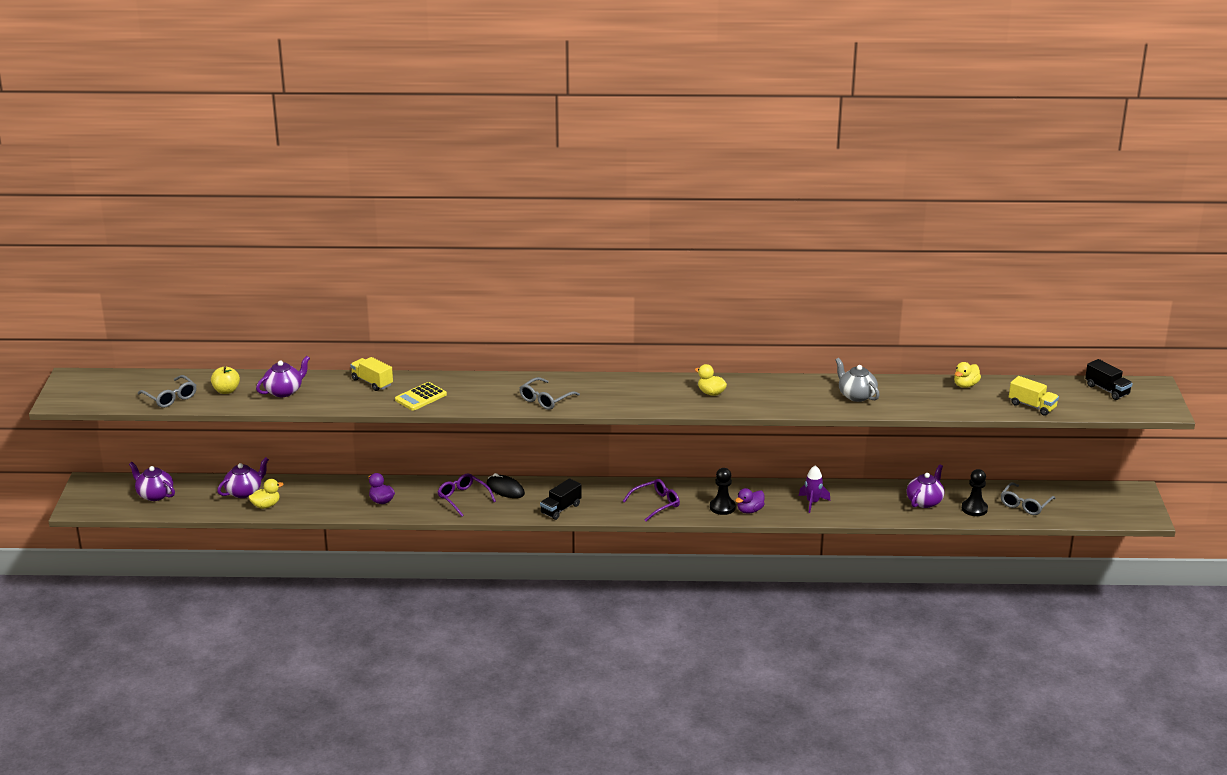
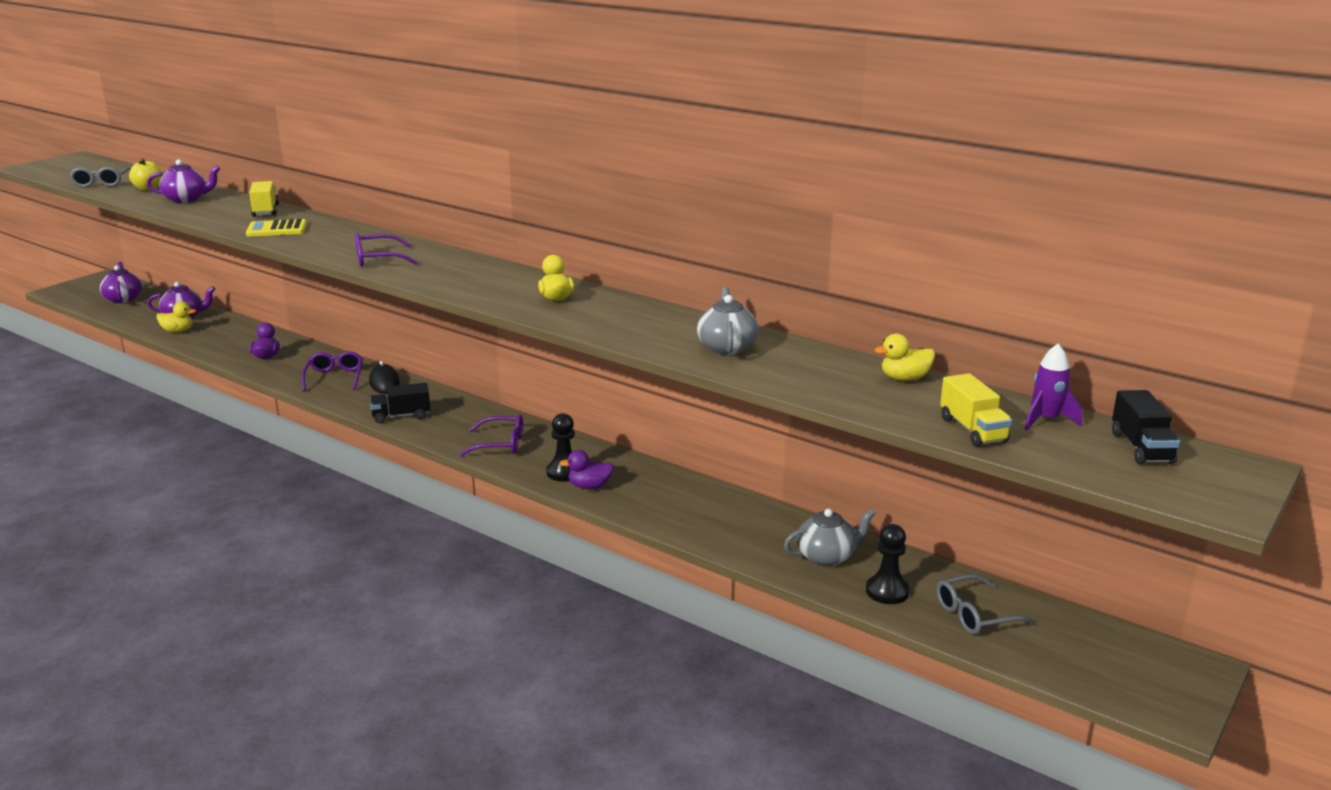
camera: 35 degrees right, 5 degrees down
grey glasses [519,377,580,410] -> purple glasses [355,233,418,267]
purple rocket [799,465,830,513] -> purple rocket moved to [1025,344,1082,430]
purple teapot [907,464,945,508] -> grey teapot [784,508,876,566]

